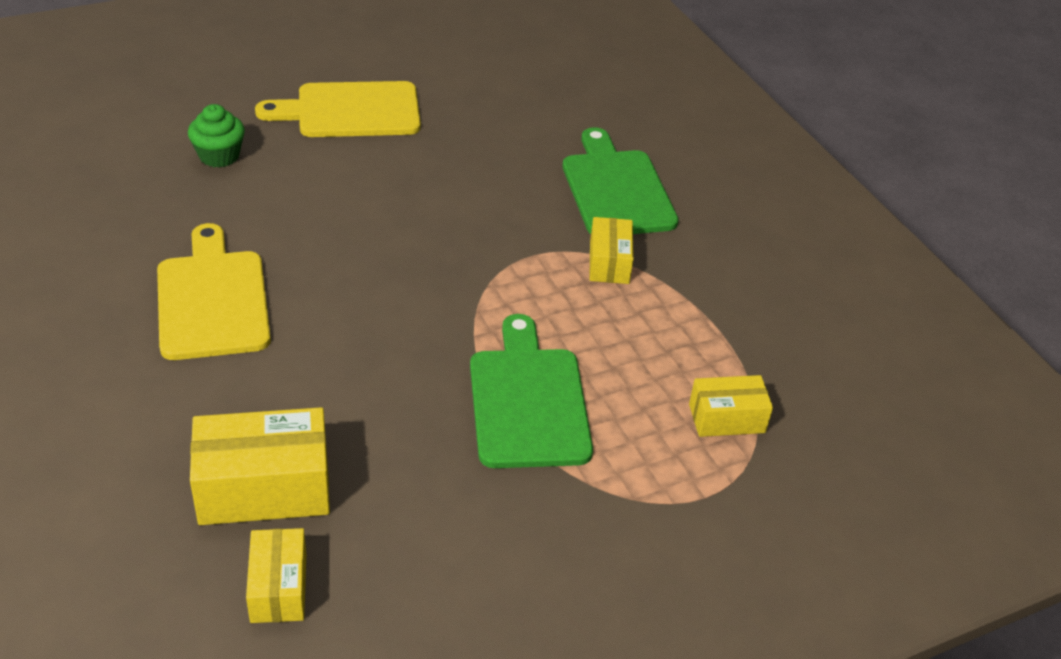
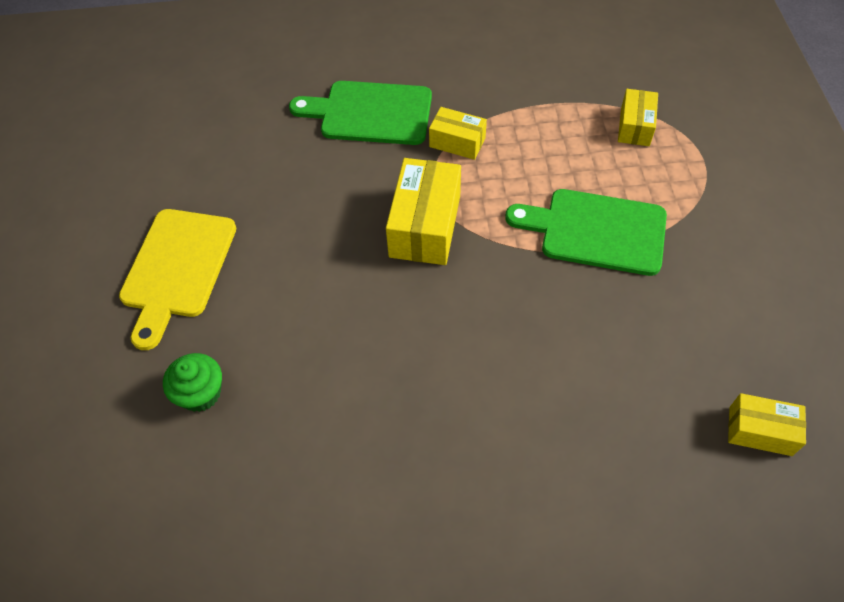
camera: 65 degrees left, 15 degrees up
yellow cutting board [157,223,271,360] -> none
yellow box [190,407,330,525] -> yellow box moved to [386,158,461,265]

